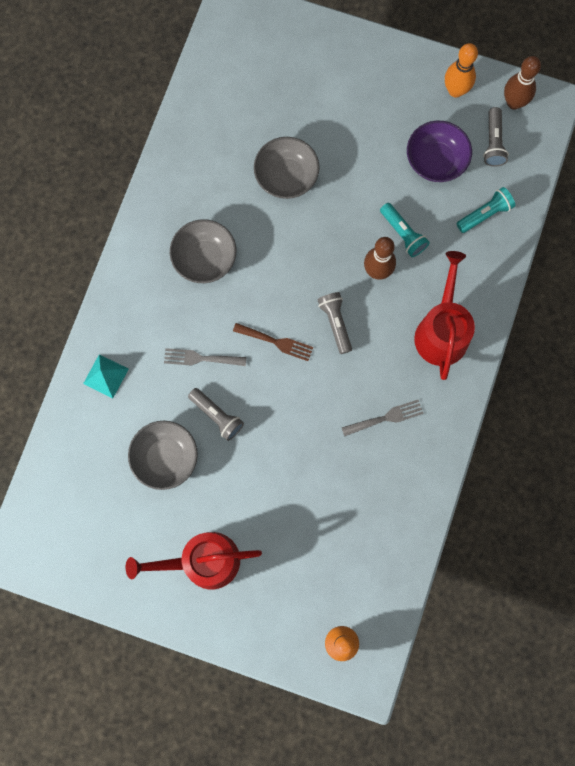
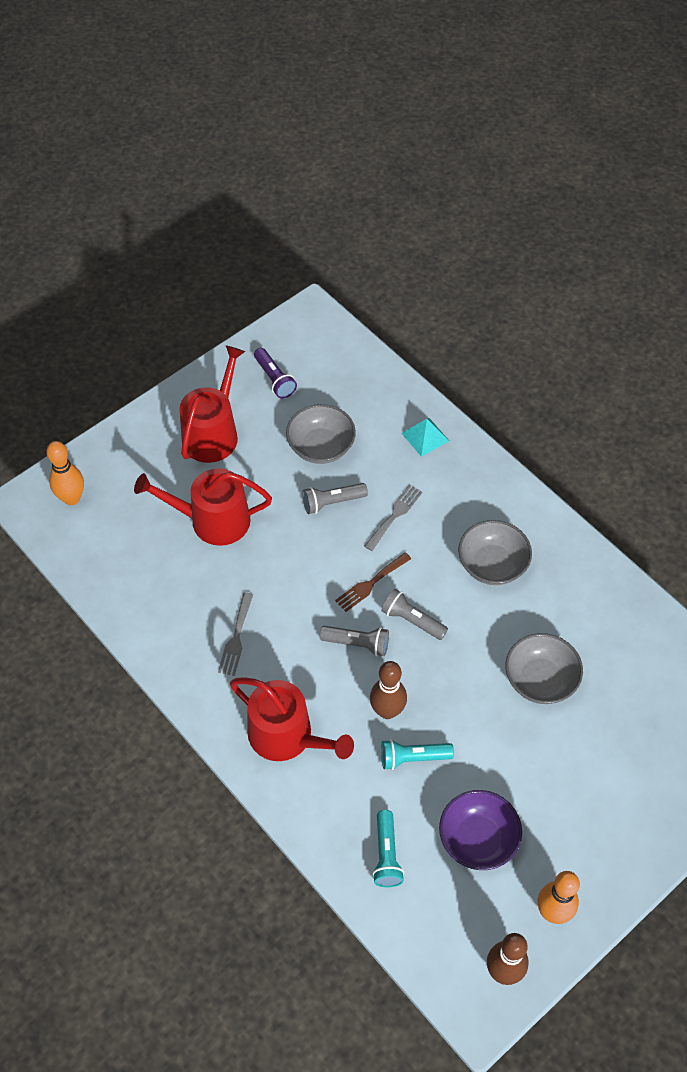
camera: 120 degrees right, 20 degrees down
grey flashlight [483,107,509,167] -> grey flashlight moved to [381,589,448,640]
none -> red watering can [134,468,272,546]
none -> purple flashlight [254,348,297,398]

